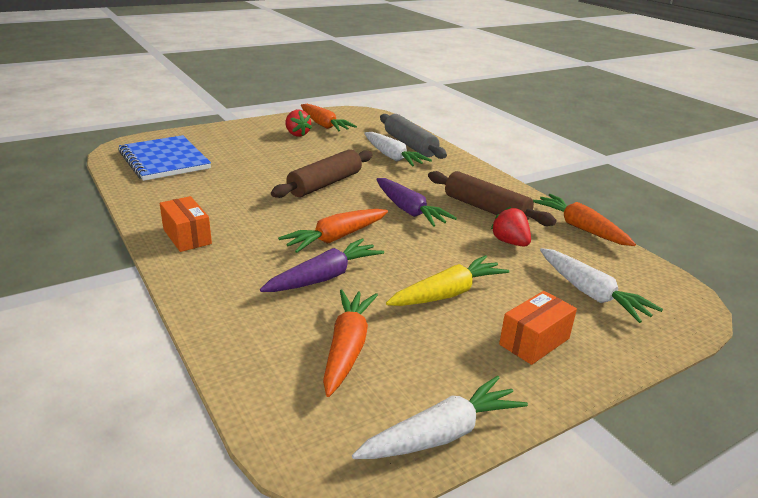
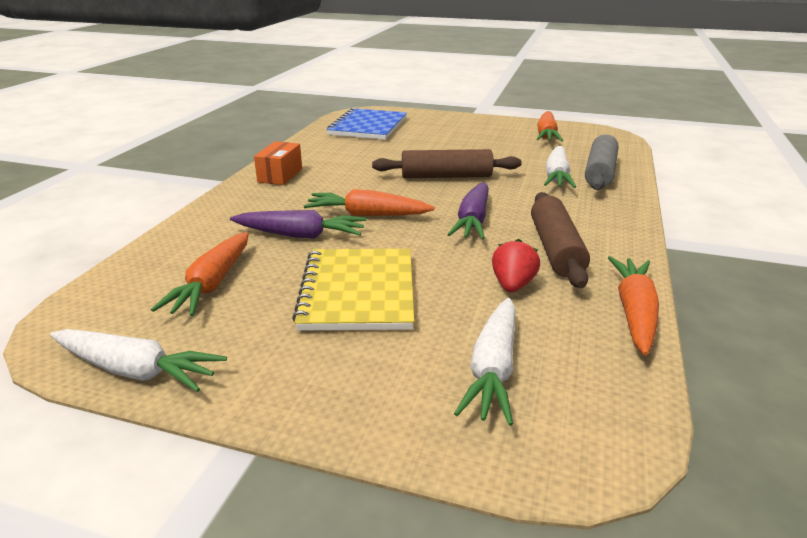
camera: 50 degrees right, 0 degrees up
red strawberry [285,110,312,137] -> none
orange carrot [323,290,378,397] -> orange carrot turned 135 degrees clockwise [151,232,249,316]
yellow carrot [386,255,509,306] -> yellow notebook [292,249,414,331]
orange box [499,291,577,365] -> none

